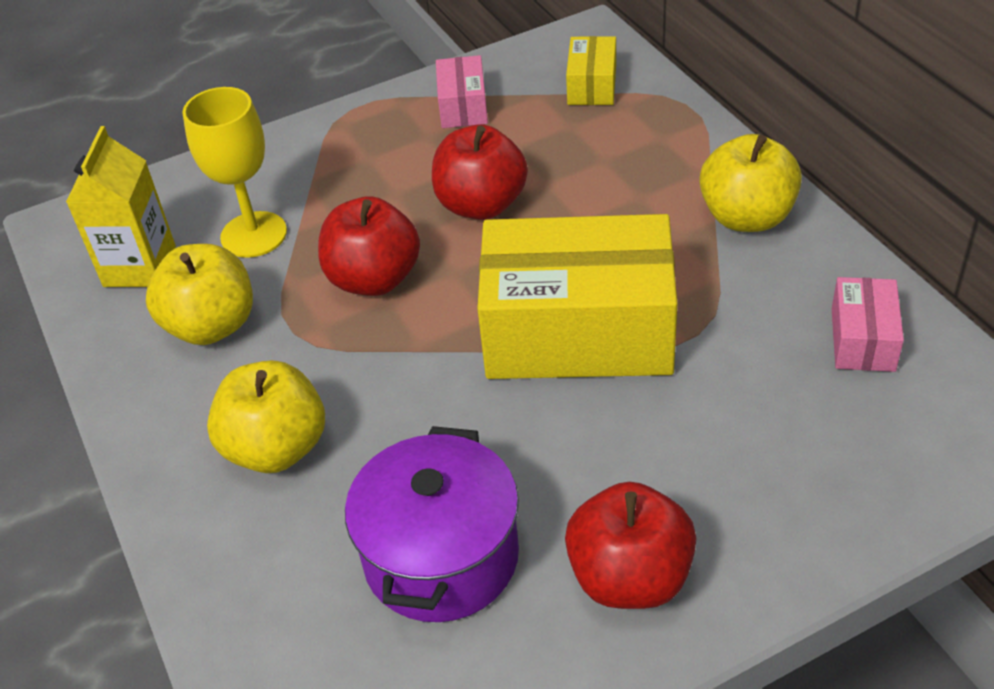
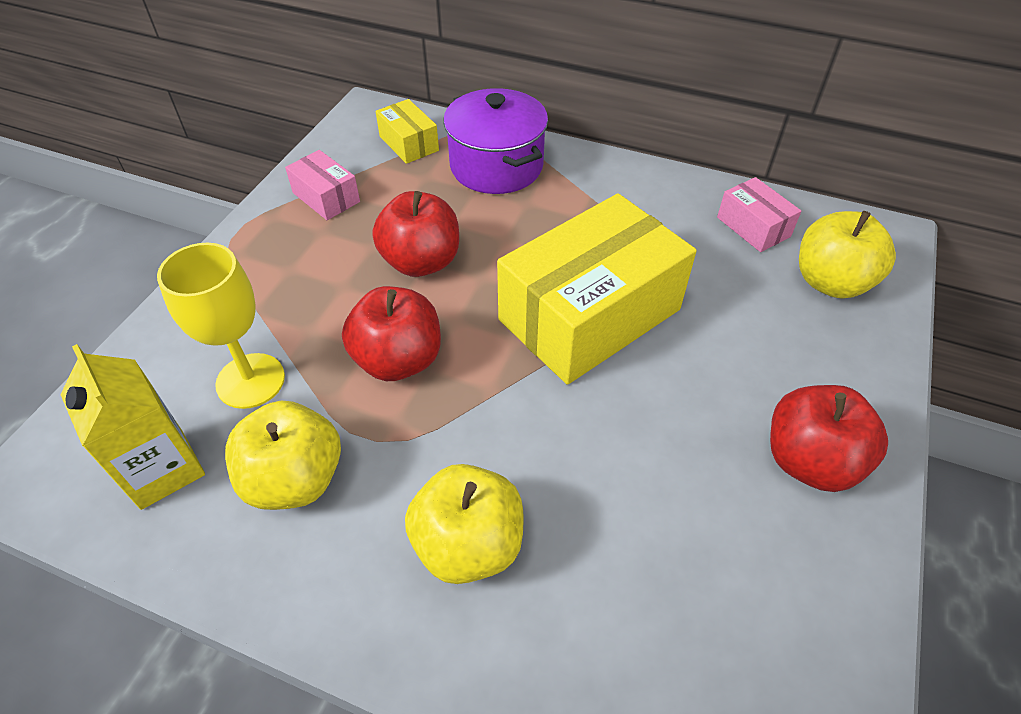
camera: 45 degrees left, 5 degrees up
purple pot [345,426,519,622] -> purple pot moved to [443,88,548,194]
yellow apple [699,134,802,232] -> yellow apple moved to [799,211,896,299]

